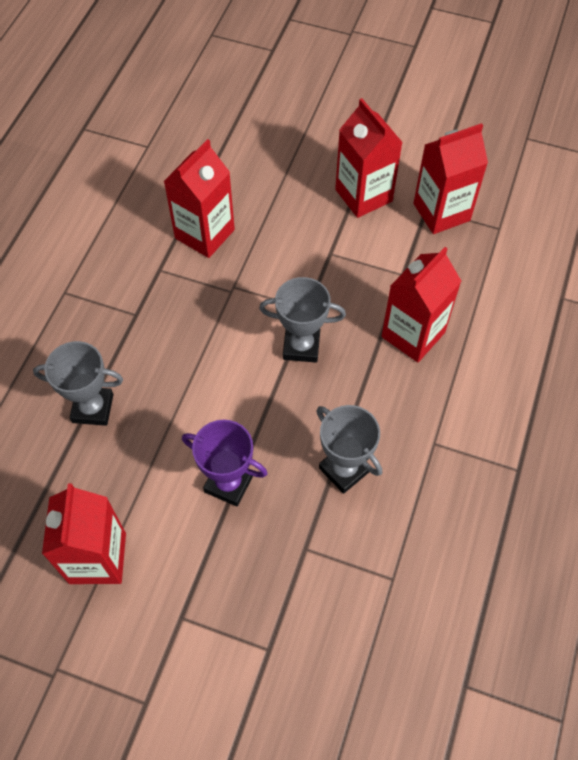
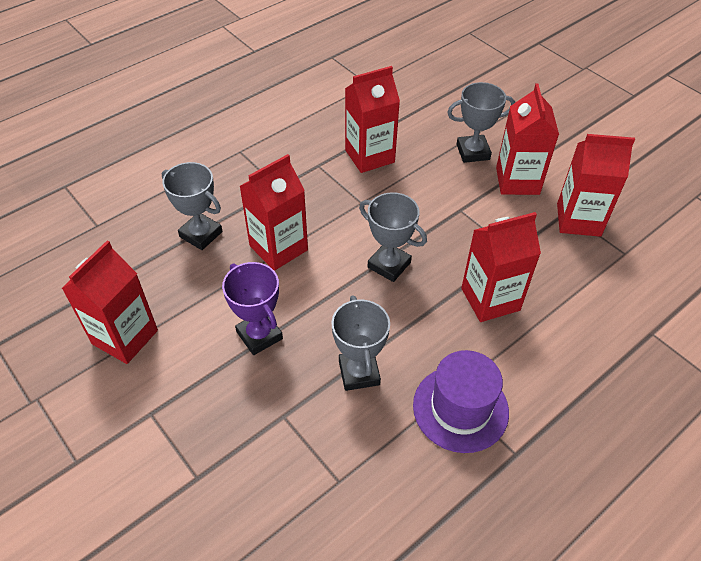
camera: 30 degrees right, 10 degrees down
none -> red carton [239,154,308,271]
none -> purple hat [413,350,509,453]
none -> grey trophy [447,82,515,163]

